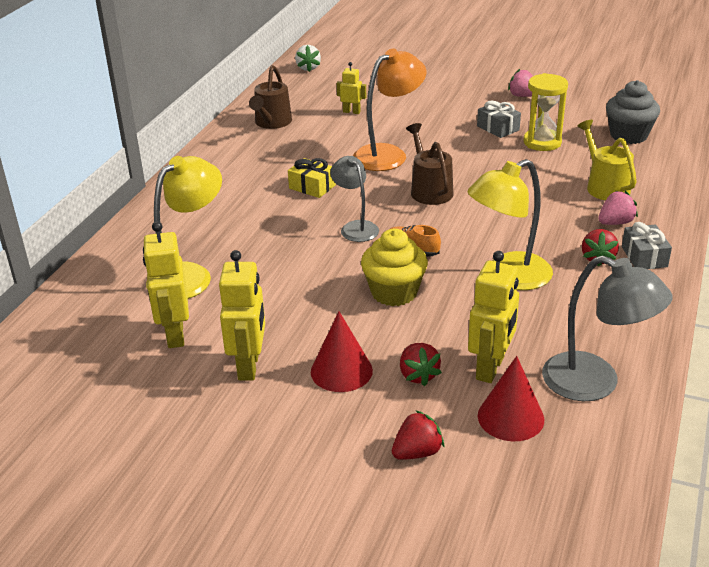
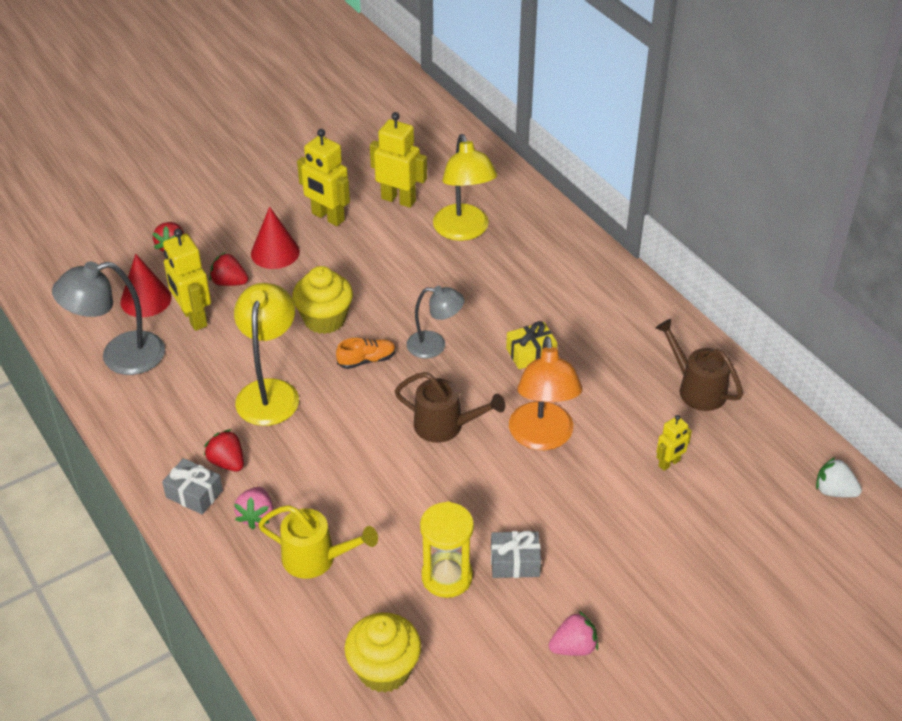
camera: 125 degrees right, 10 degrees up
grey cupcake [606,80,660,144] -> yellow cupcake [344,613,421,693]

